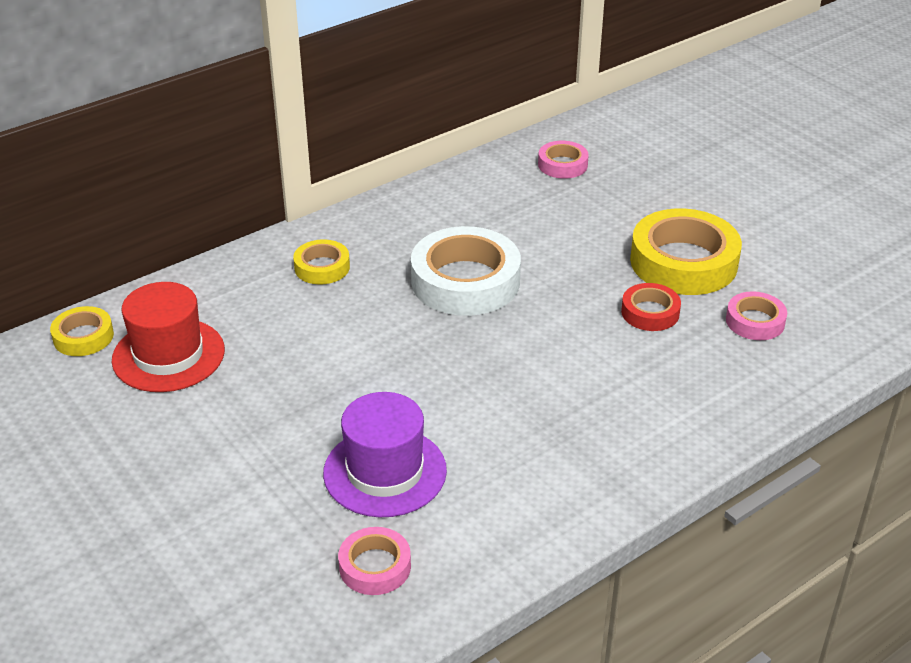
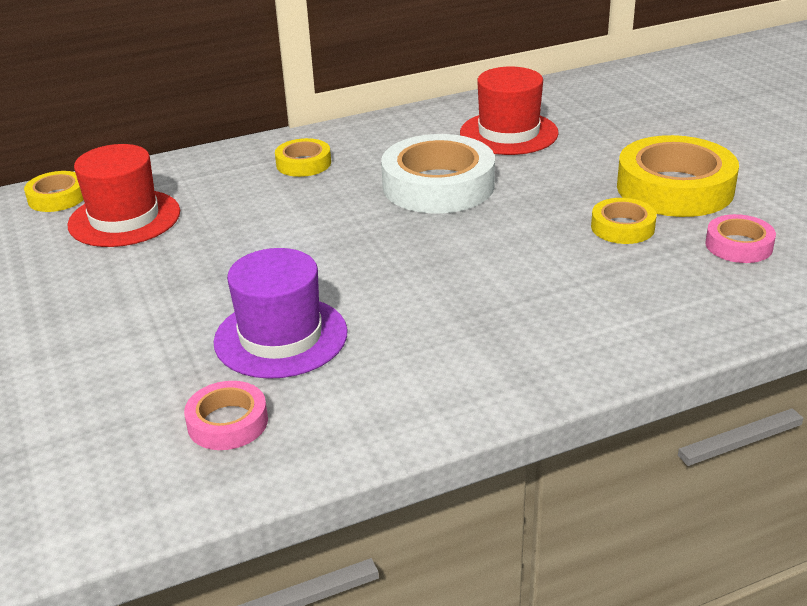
camera: 15 degrees right, 5 degrees down
pink tape [538,141,589,179] -> none
red tape [621,283,681,331] -> yellow tape [591,198,657,244]
none -> red hat [460,66,559,155]

